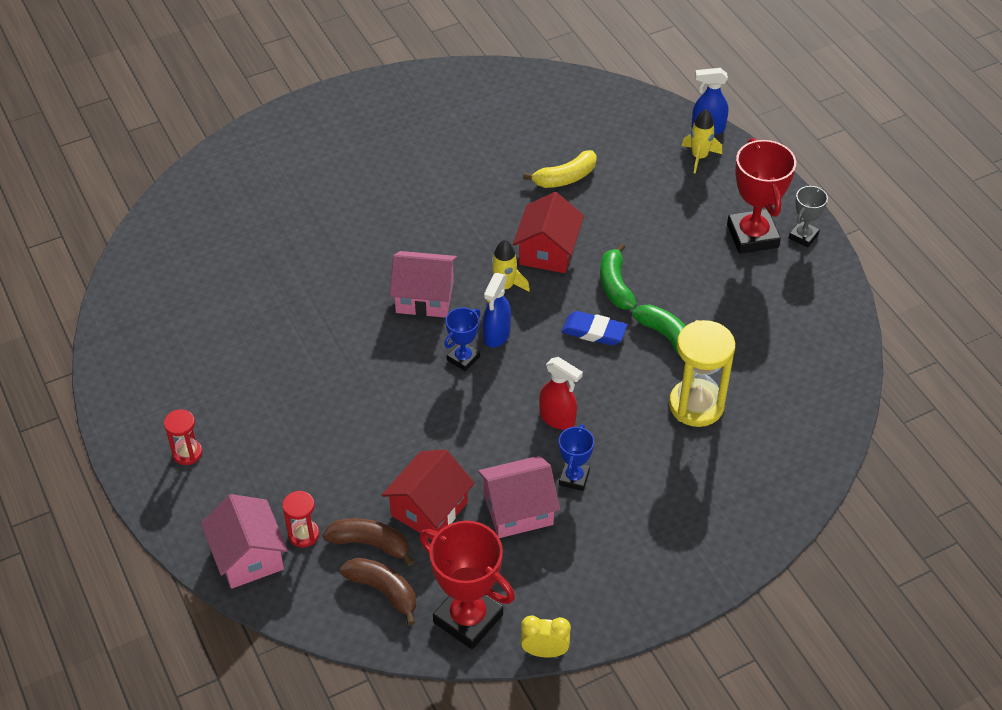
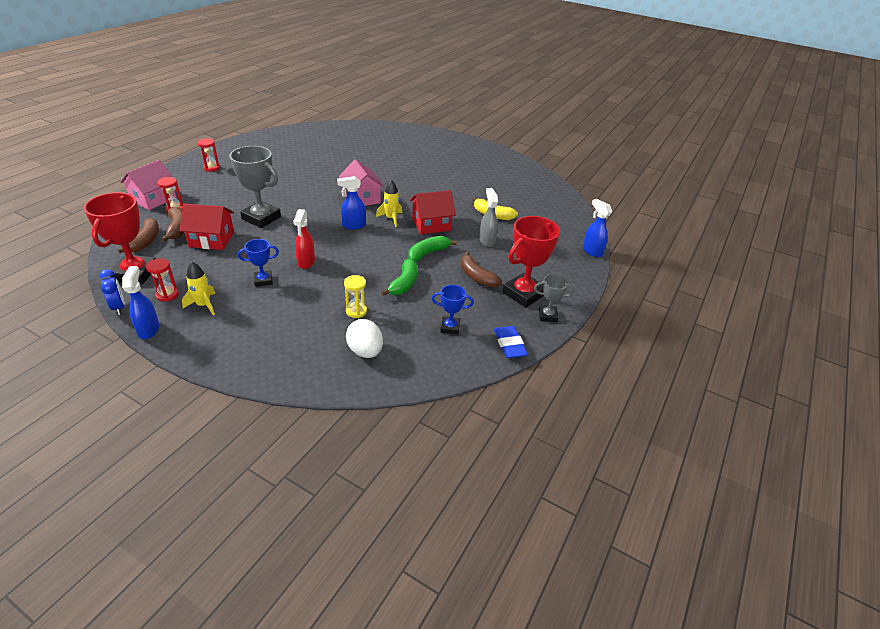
camera: 55 degrees right, 10 degrees down
blue trophy [444,307,480,371] -> blue trophy moved to [432,285,474,335]
pink house [478,456,560,538] -> none
yellow clock [521,616,571,658] -> blue clock [99,269,125,315]
blue eraser [562,311,627,346] -> blue eraser moved to [494,326,528,358]
yellow hourglass [669,320,735,427] -> yellow hourglass [344,275,367,318], size x0.53
yellow rocket [682,109,722,174] -> yellow rocket moved to [182,262,215,315]
none -> blue spray bottle [122,266,159,339]
none -> red hourglass [146,258,179,302]
none -> grey trophy [229,146,281,228]
none -> white egg [346,319,383,358]
none -> brown banana [460,251,502,288]
none -> grey spray bottle [479,188,498,247]

